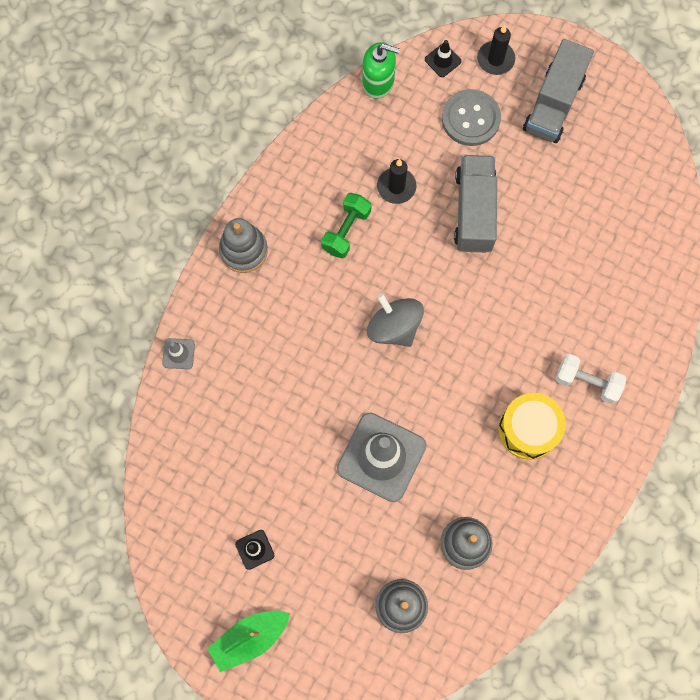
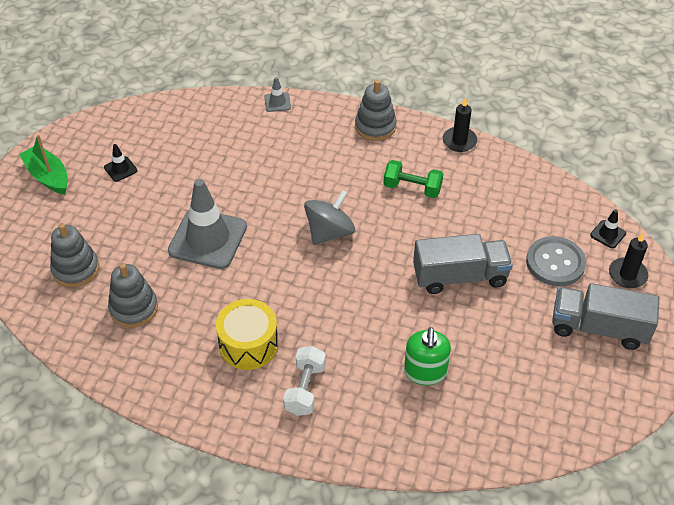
camera: 80 degrees right, 25 degrees down
green soap dispenser [362,42,400,99] -> green soap dispenser moved to [404,327,451,385]
black candle [377,159,416,204] -> black candle moved to [443,97,477,152]

